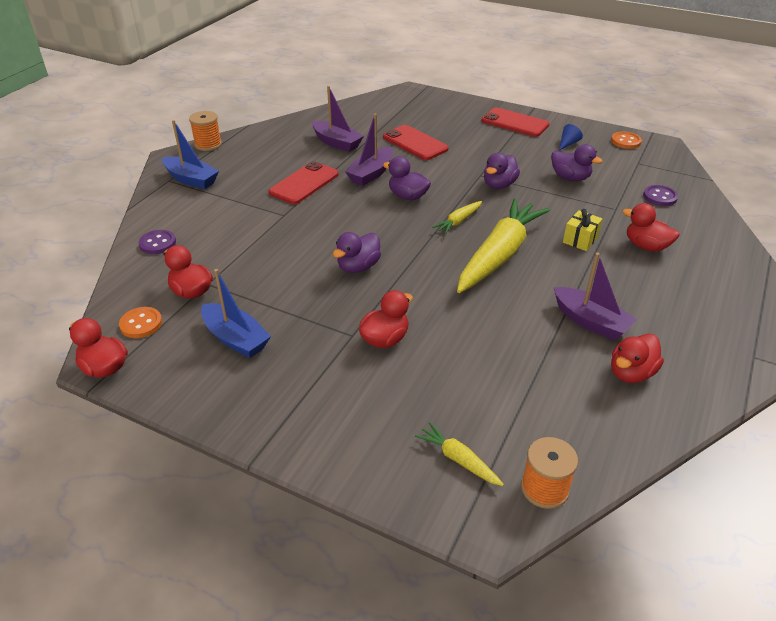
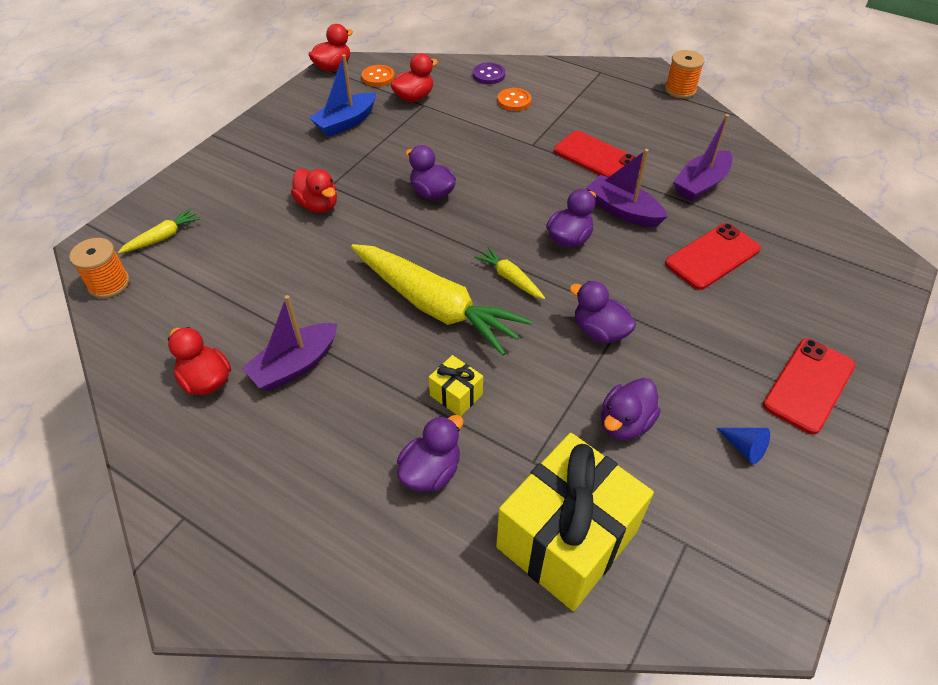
camera: 95 degrees right, 10 degrees up
blue boat [162,120,219,189] -> none
orange button [611,132,642,149] -> orange button moved to [497,88,532,111]
red duck [622,203,680,251] -> purple duck [397,415,463,492]
purple button [643,185,678,206] -> yellow gift [496,433,654,611]

